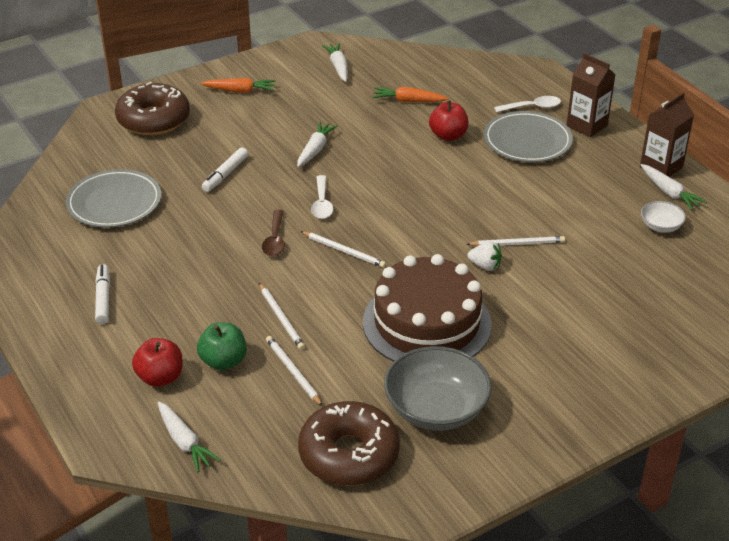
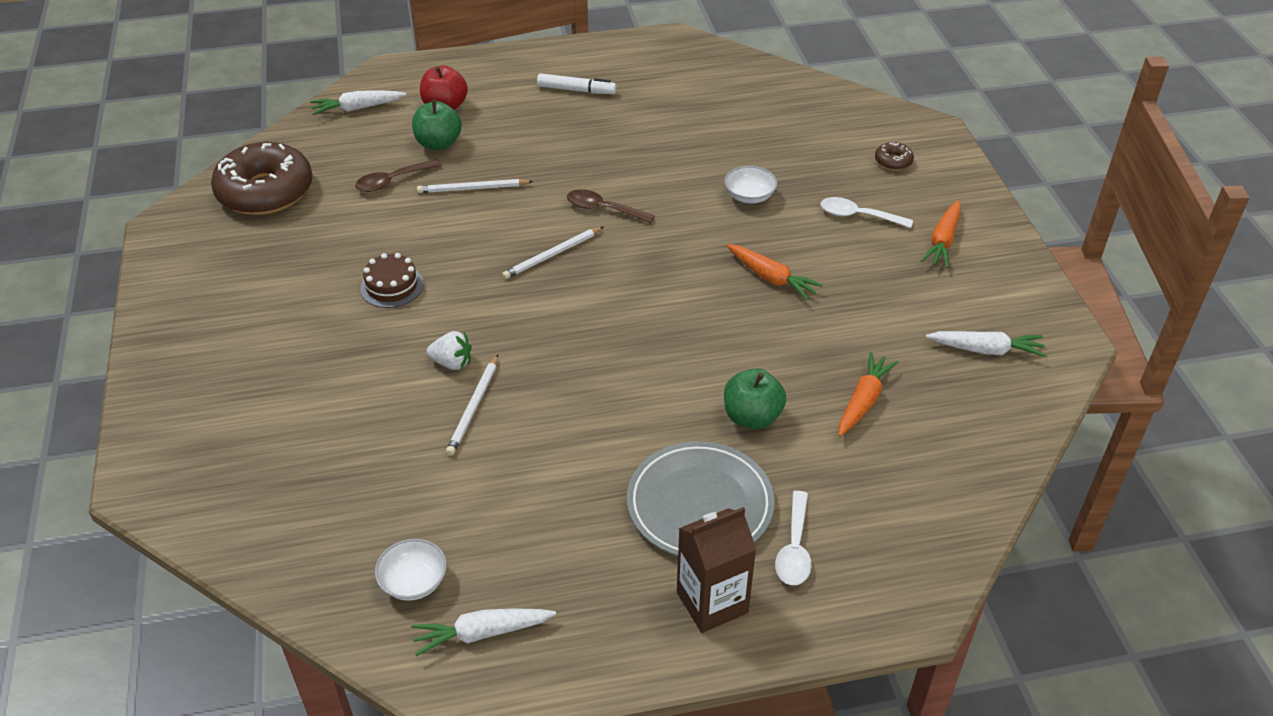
camera: 110 degrees right, 5 degrees up
grey plate [66,169,161,228] -> none
brown donut [115,82,190,135] -> brown donut [875,142,914,170], size x0.41
white marker [202,148,248,192] -> white bowl [724,166,777,203]
white pencil [266,336,323,407] -> brown spoon [355,159,442,192]
white carrot [297,122,338,167] -> orange carrot [726,244,823,300]
white spoon [311,175,333,219] -> white spoon moved to [821,197,913,228]
brown cake [363,254,492,362] -> brown cake [360,253,424,308], size x0.41
grey bowl [384,346,492,431] -> none
red apple [429,101,469,141] -> green apple [724,368,786,429]
white strawberry [467,241,502,271] -> white strawberry turned 120 degrees counterclockwise [426,331,472,370]
brown carton [640,93,694,177] -> none

